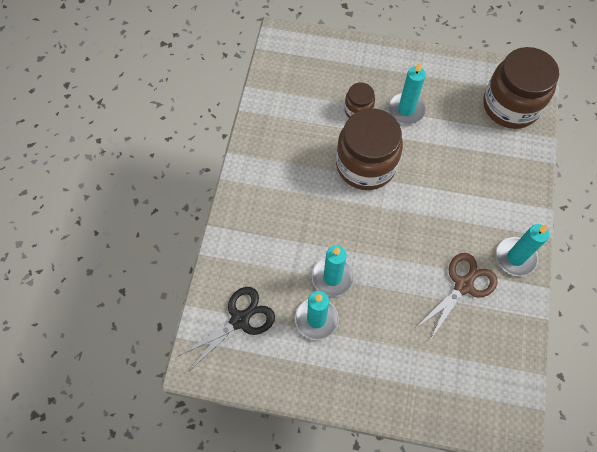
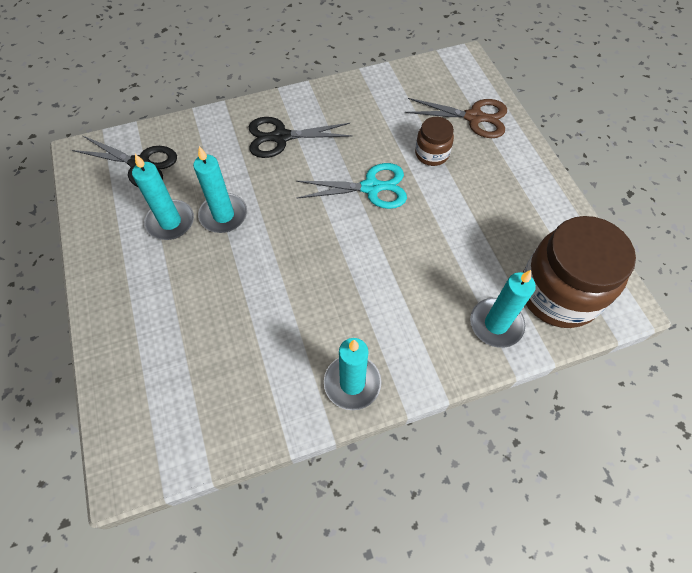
camera: 60 degrees right, 5 degrees down
brown jar [336,108,403,190] -> turquoise scissors [296,163,407,209]
turquoise candle [388,62,426,124] -> turquoise candle moved to [470,270,536,348]
brown scissors [417,253,498,340] -> brown scissors moved to [405,98,507,138]
none -> black scissors [249,117,353,158]

